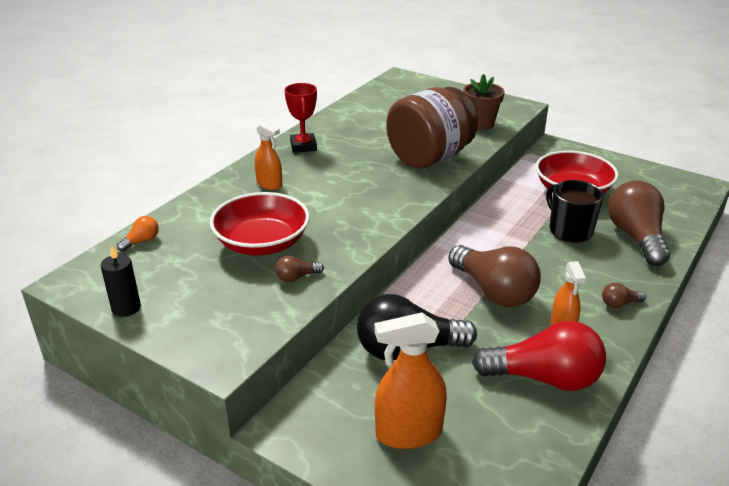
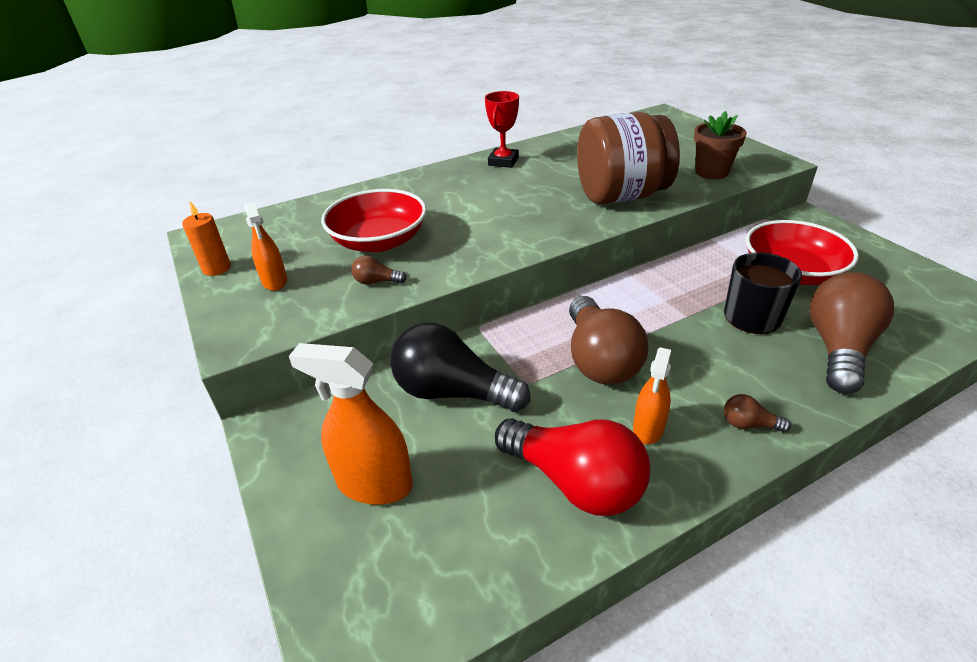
camera: 30 degrees right, 5 degrees up
black candle [101,245,141,317] -> orange candle [182,200,231,276]
orange light bulb [117,216,159,252] -> none
orange spray bottle [255,122,282,190] -> orange spray bottle moved to [244,202,287,291]

